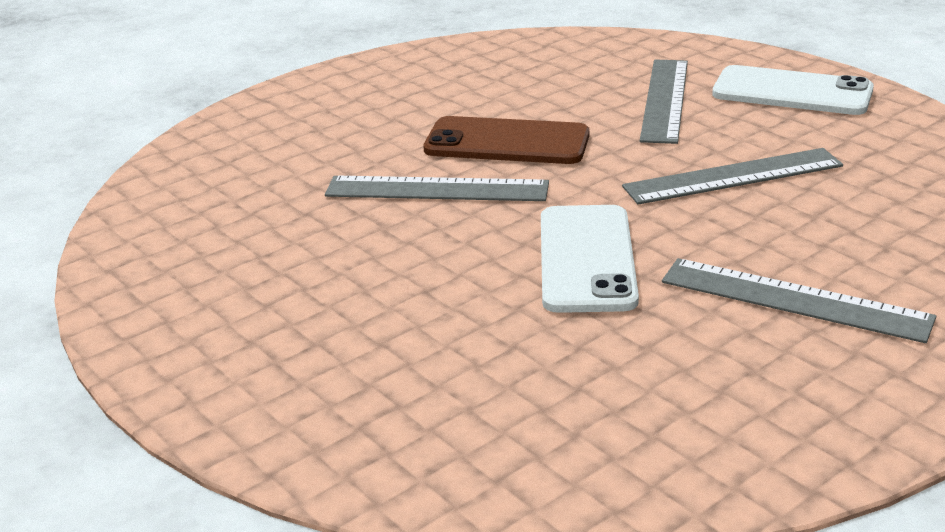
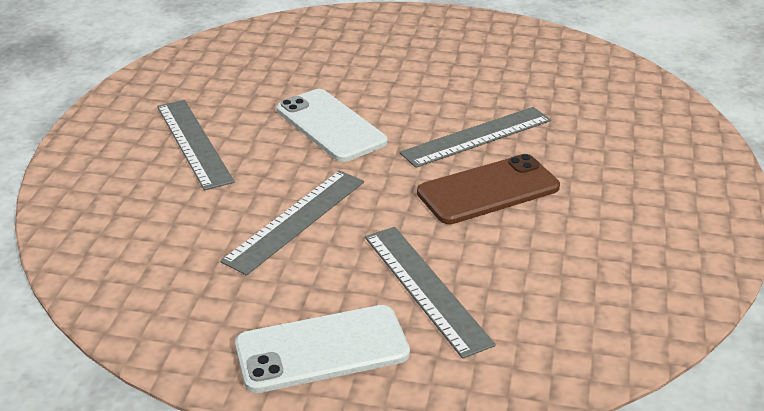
camera: 140 degrees right, 5 degrees up
grey ruler [662,258,936,343] -> grey ruler turned 75 degrees clockwise [157,100,235,190]

